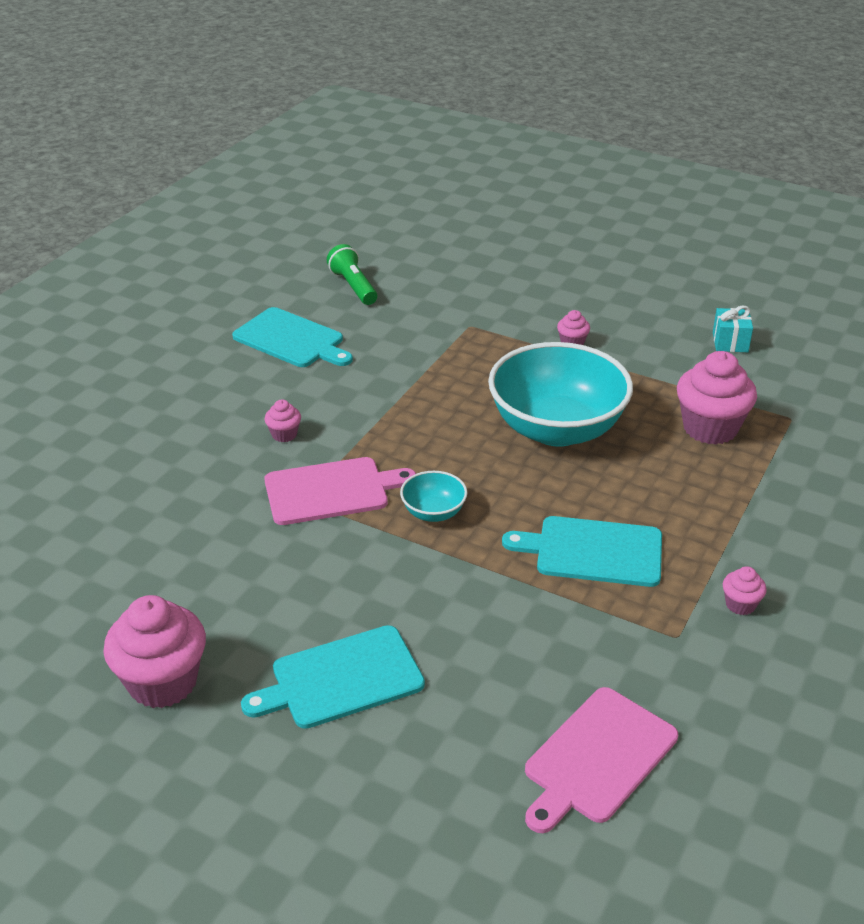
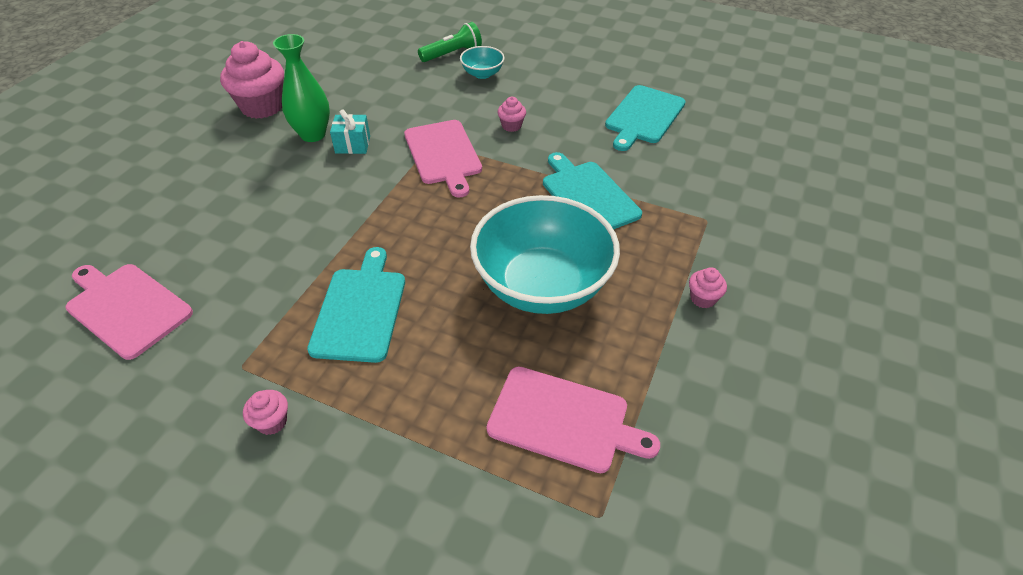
camera: 85 degrees right, 10 degrees up
turquoise cutting board [241,625,425,729] -> turquoise cutting board moved to [543,152,642,229]
green flashlight [327,244,377,305] -> green flashlight moved to [418,22,482,62]
turquoise bowl [400,471,467,522] -> turquoise bowl moved to [460,46,505,79]
pink cupcake [677,351,757,445] -> pink cutting board [487,366,660,473]
turquoise gift [713,306,753,352] -> turquoise gift moved to [330,110,370,154]
none -> green vase [273,34,330,142]

